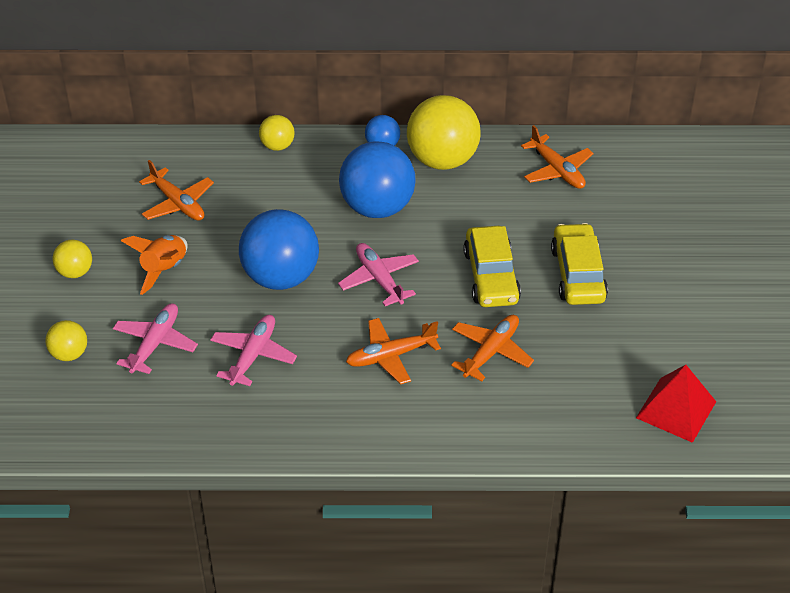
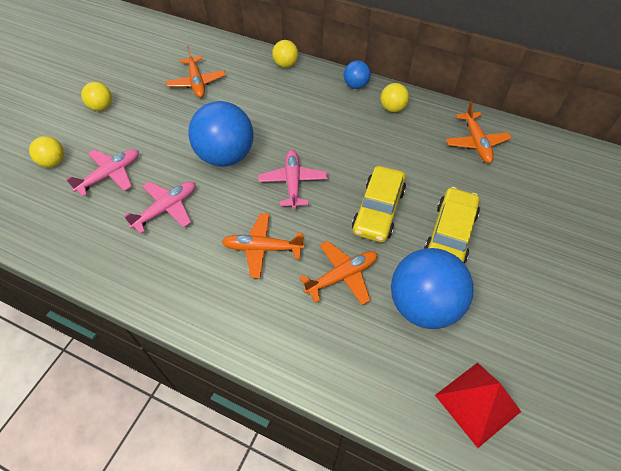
camera: 25 degrees right, 10 degrees up
orange rocket [121,235,188,295] -> none
blue ball [339,141,416,218] -> blue ball moved to [391,248,474,329]
yellow ball [407,95,481,170] -> yellow ball [381,83,409,112], size x0.49

